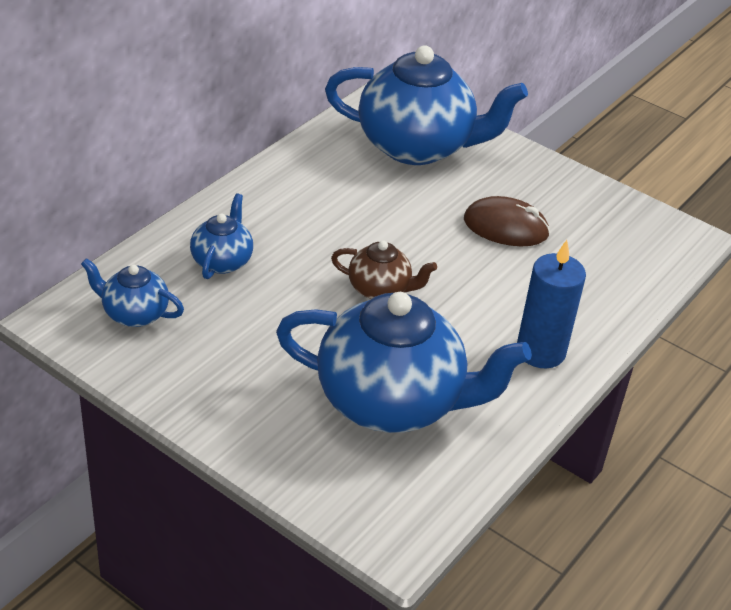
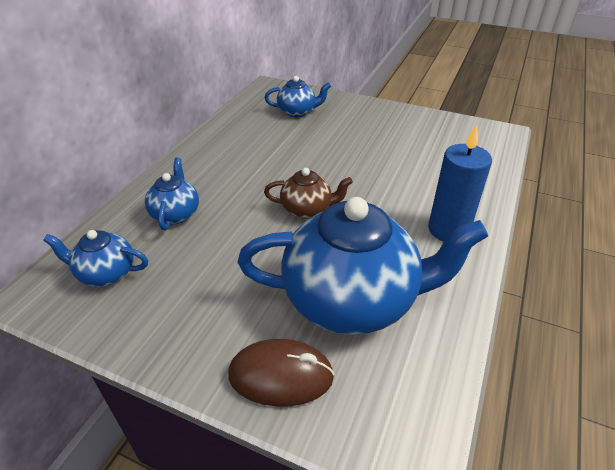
camera: 10 degrees left, 0 degrees up
blue teapot [325,45,528,165] -> blue teapot [265,76,331,117], size x0.47
brown mouse [464,196,550,246] -> brown mouse moved to [228,339,335,407]

